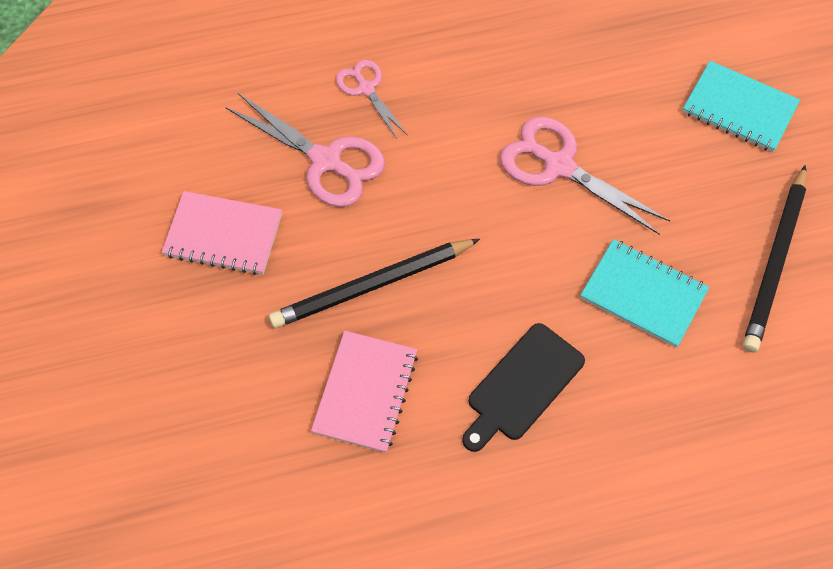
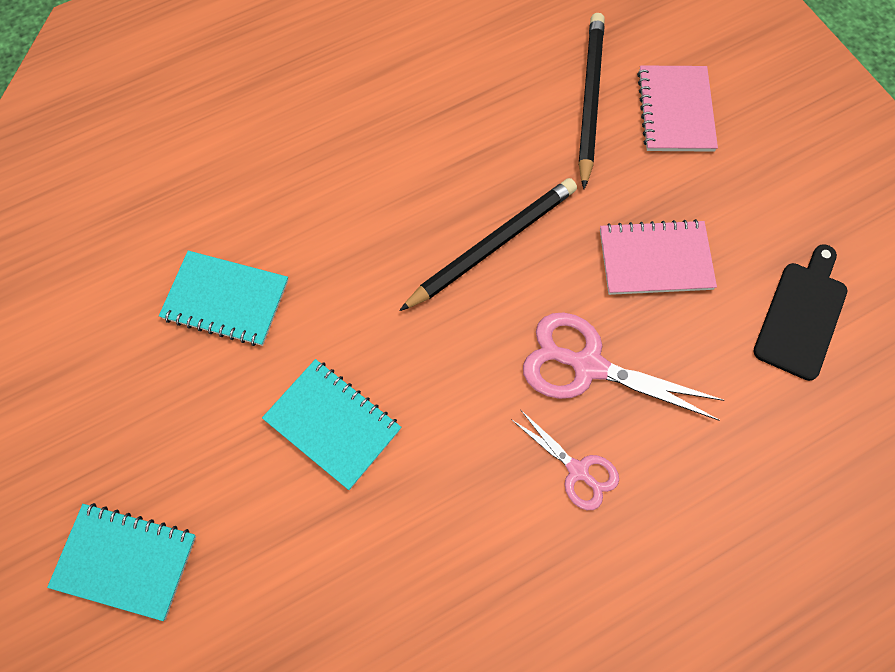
camera: 165 degrees right, 5 degrees up
pink notebook [311,331,418,453] -> pink notebook moved to [637,65,718,152]
black cutting board [462,323,585,452] -> black cutting board moved to [753,244,847,381]
pink scissors [500,116,670,235] -> turquoise notebook [262,359,401,490]
black pencil [743,165,807,352] -> black pencil moved to [579,13,605,189]

